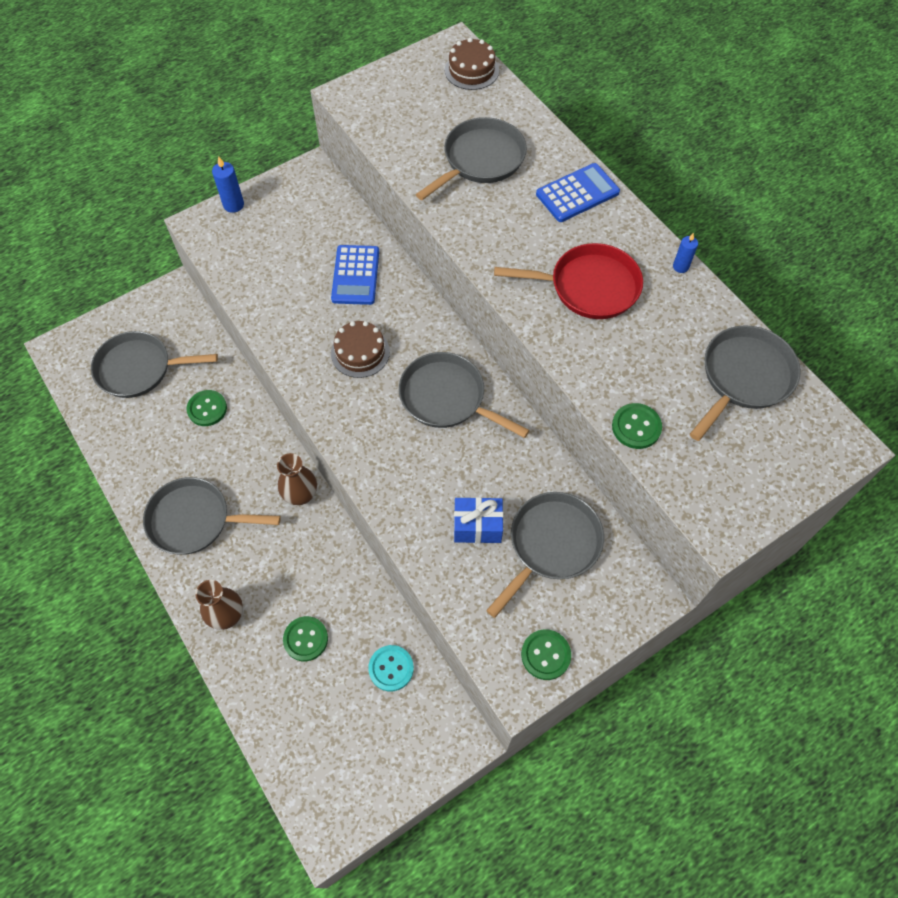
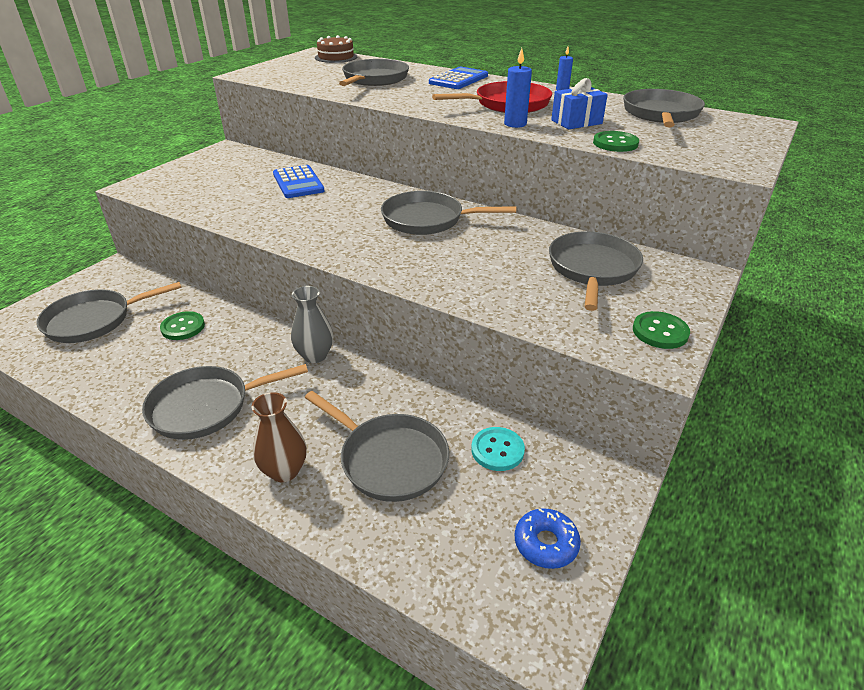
camera: 25 degrees left, 25 degrees down
blue candle [212,156,244,213] -> blue candle moved to [504,48,532,128]
brown vase [277,453,317,505] -> grey vase [291,286,333,363]
green button [283,616,328,661] -> grey pan [304,391,450,502]
brown cake [331,321,390,378] -> none
blue gift [454,497,503,543] -> blue gift moved to [551,78,608,130]
none -> blue donut [515,508,581,569]

